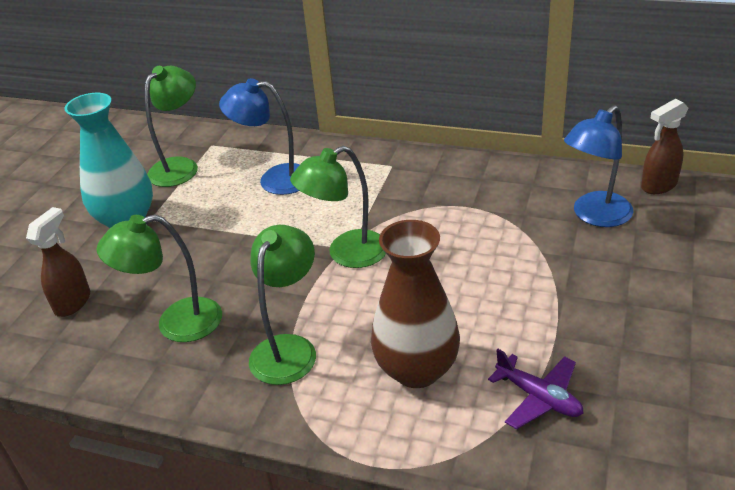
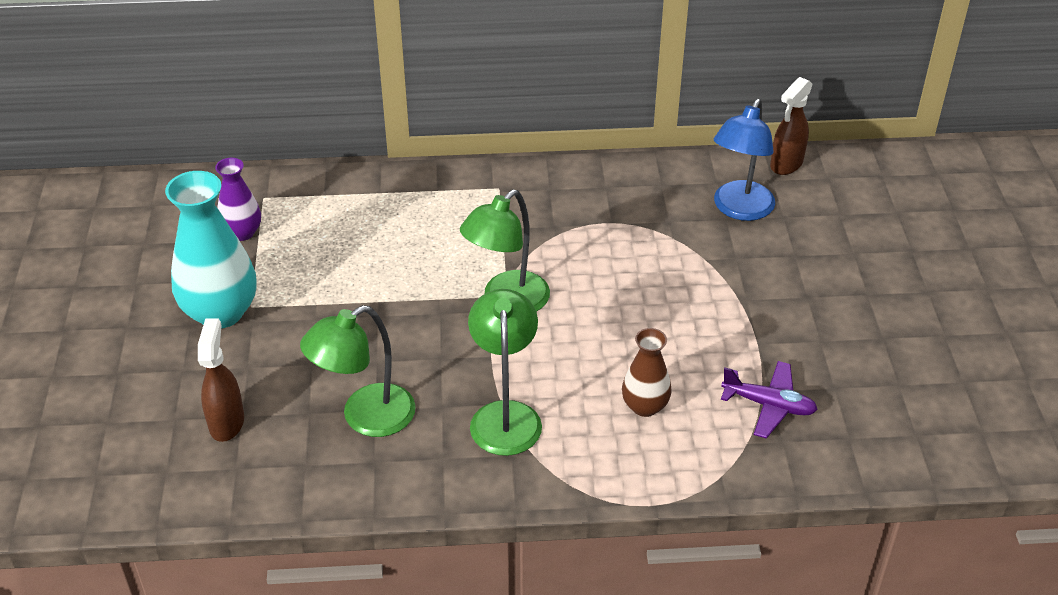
camera: 25 degrees left, 5 degrees up
green lamp [145,66,198,187] -> purple vase [215,158,261,241]
blue lamp [219,78,300,195] -> none
brown vase [371,220,460,388] -> brown vase [622,328,672,417], size x0.56

